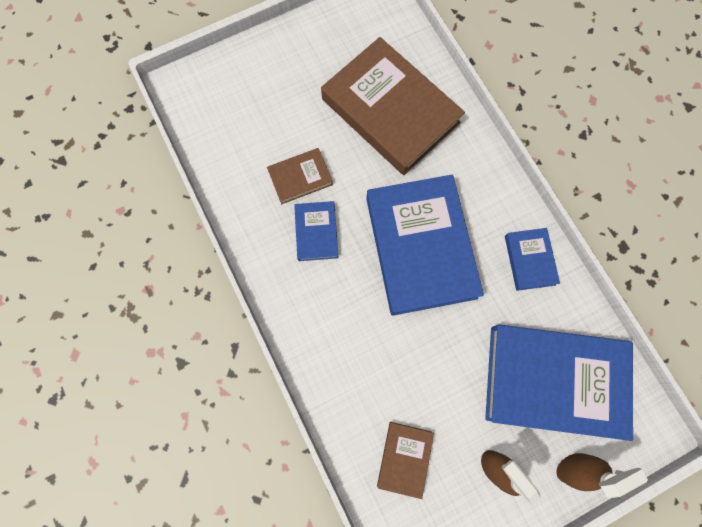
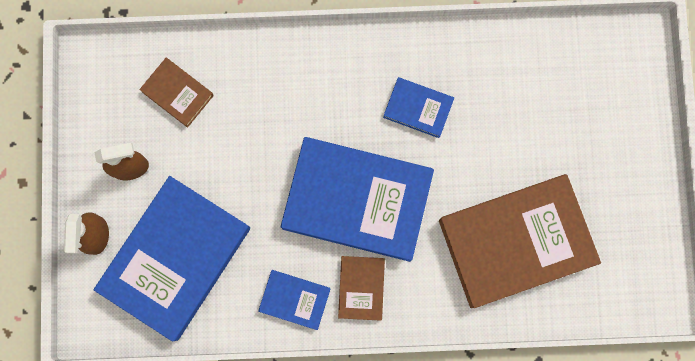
camera: 115 degrees right, 5 degrees up
brown book [267,148,333,204] -> brown book moved to [338,256,385,321]

